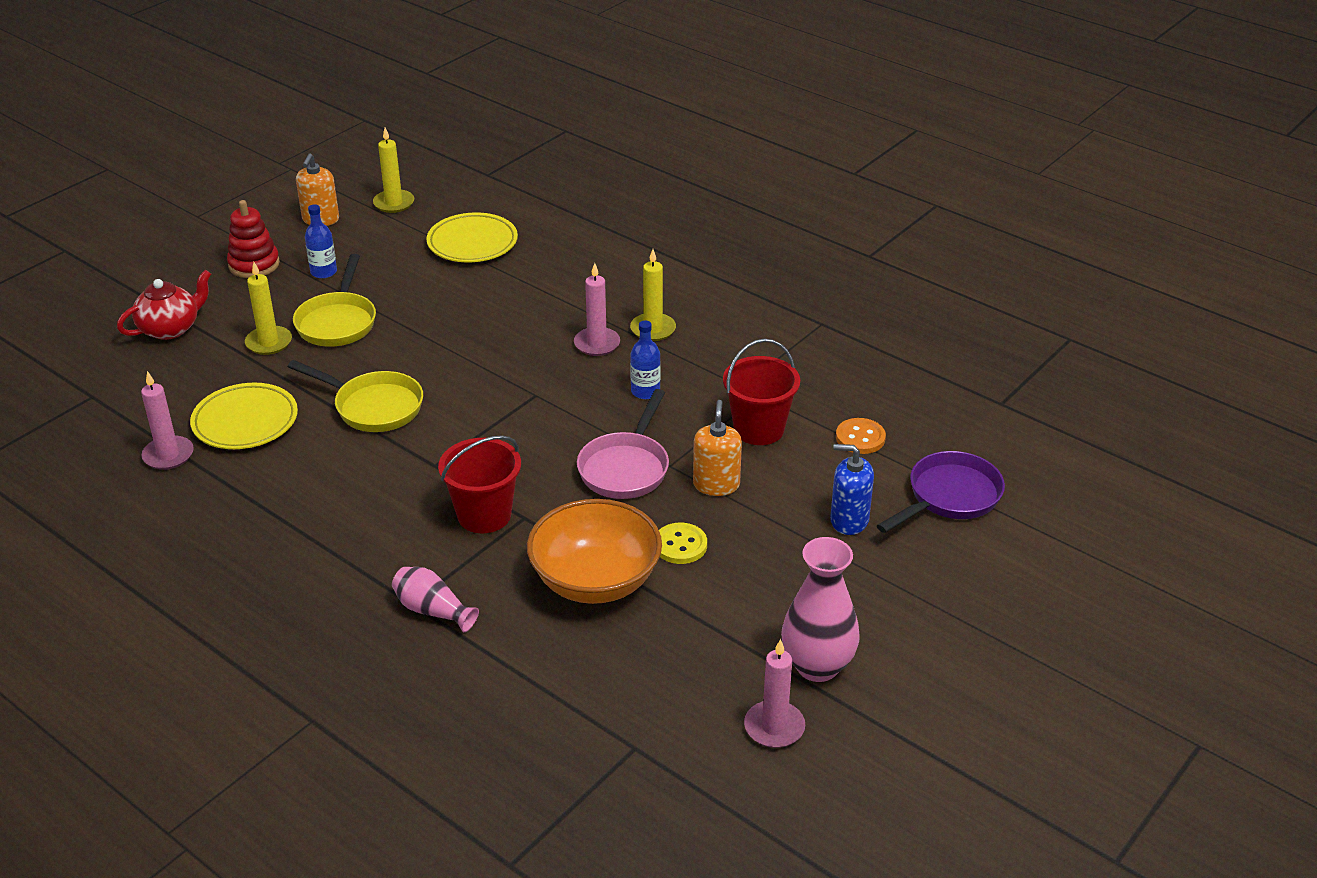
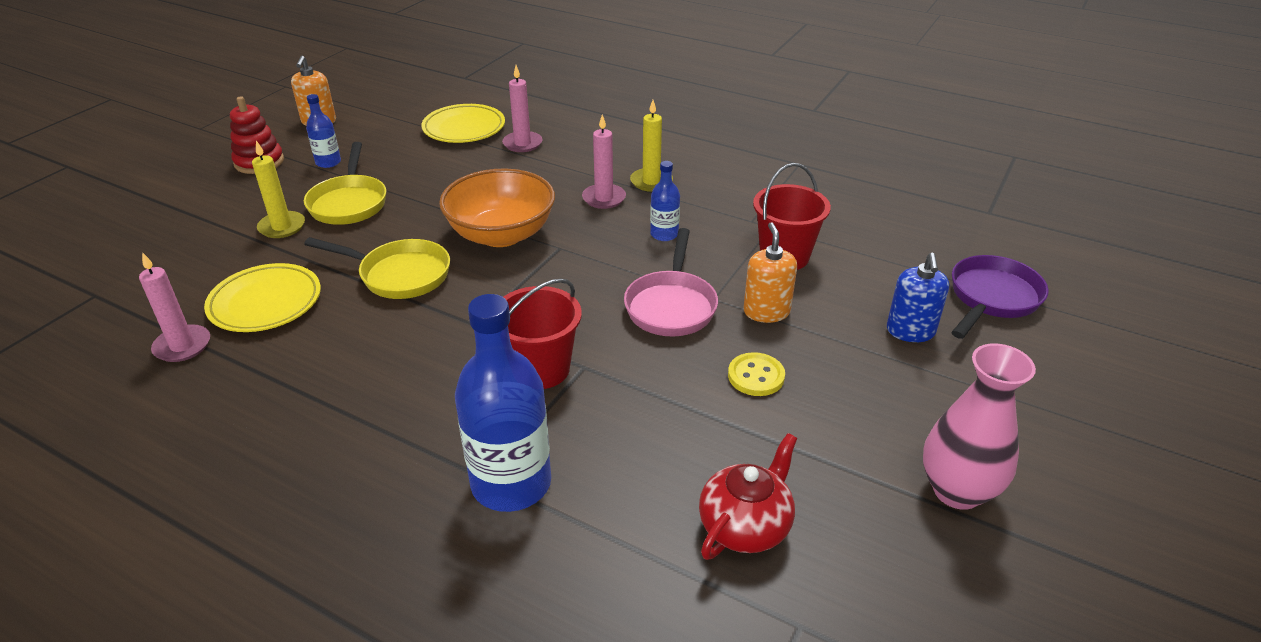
camera: 10 degrees left, 0 degrees up
red teapot [117,270,211,340] -> red teapot moved to [699,433,797,560]
yellow candle [373,128,414,213] -> none
pink vase [392,567,479,632] -> blue bottle [455,294,551,512]
orange bowl [527,499,662,604] -> orange bowl moved to [439,168,555,247]
pink candle [744,639,805,748] -> pink candle moved to [502,65,543,152]
blue soap dispenser [830,444,874,535] -> blue soap dispenser turned 90 degrees counterclockwise [887,253,949,342]
orange button [836,418,886,454] -> none

